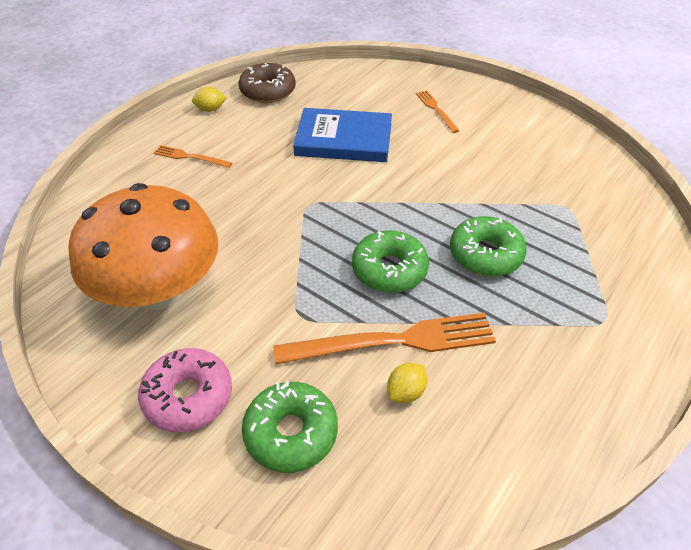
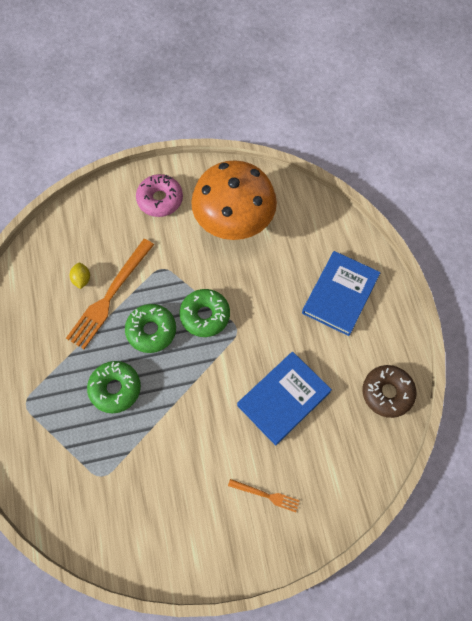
camera: 130 degrees right, 20 degrees up
orange fork [154,145,232,168] -> blue book [302,251,381,336]
yellow lemon [192,87,227,112] -> none
green donut [242,381,338,473] -> green donut moved to [179,289,230,337]

